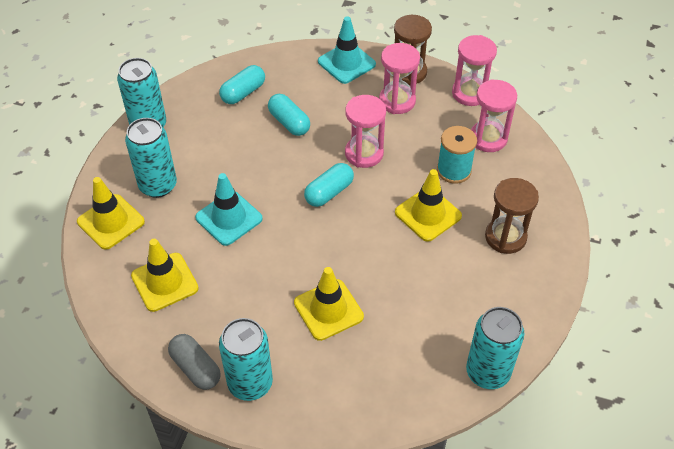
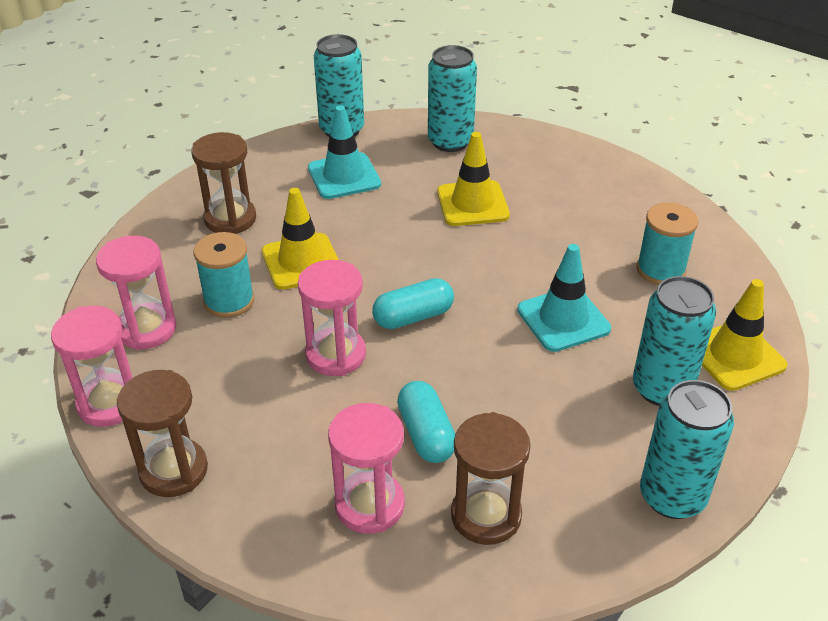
camera: 160 degrees left, 10 degrees down
yellow traffic cone [131,239,199,312] -> turquoise spool [637,202,698,285]
grey capsule [168,334,221,390] -> none
turquoise capsule [219,65,265,104] -> brown hourglass [451,412,531,545]
turquoise can [219,318,273,401] -> turquoise can moved to [428,45,477,152]
turquoise traffic cone [318,16,376,84] -> turquoise traffic cone moved to [308,105,381,199]
pink hourglass [379,43,420,114] -> pink hourglass moved to [328,403,405,534]

